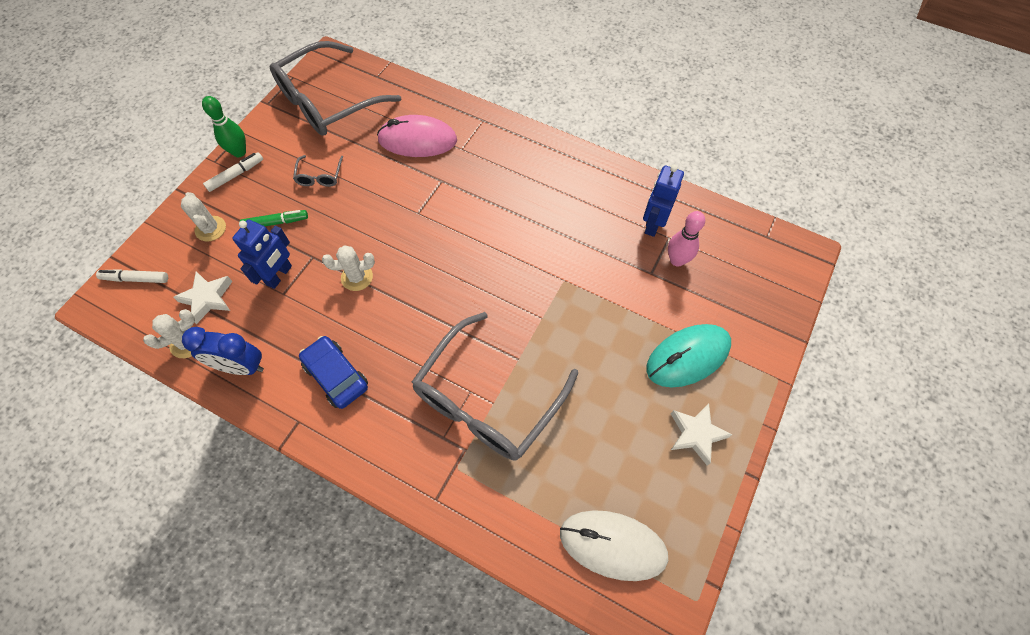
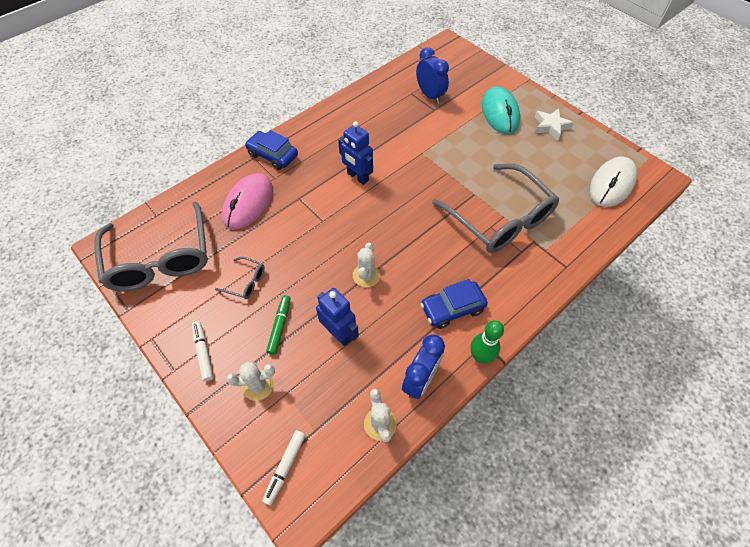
camera: 70 degrees left, 5 degrees down
white star [173,271,233,324] -> none
green bowling pin [202,96,246,157] -> green bowling pin moved to [470,320,504,363]
blue robot [643,165,684,237] -> blue robot moved to [338,121,373,185]
pink bowling pin [668,211,705,267] -> blue clock [416,47,449,104]
none -> blue car [245,130,298,170]

